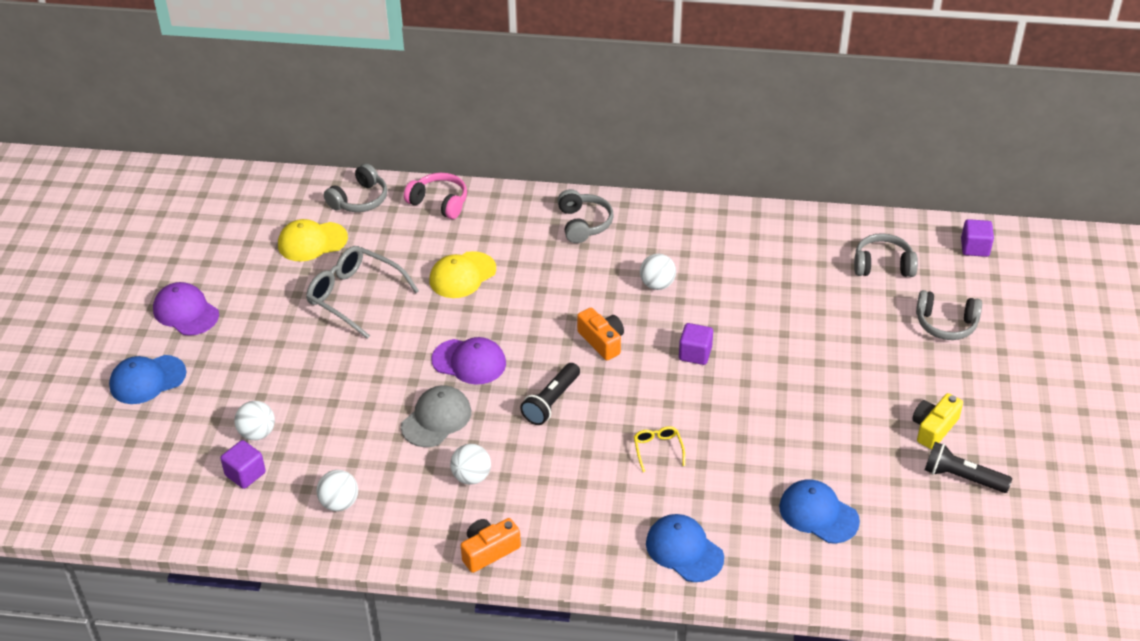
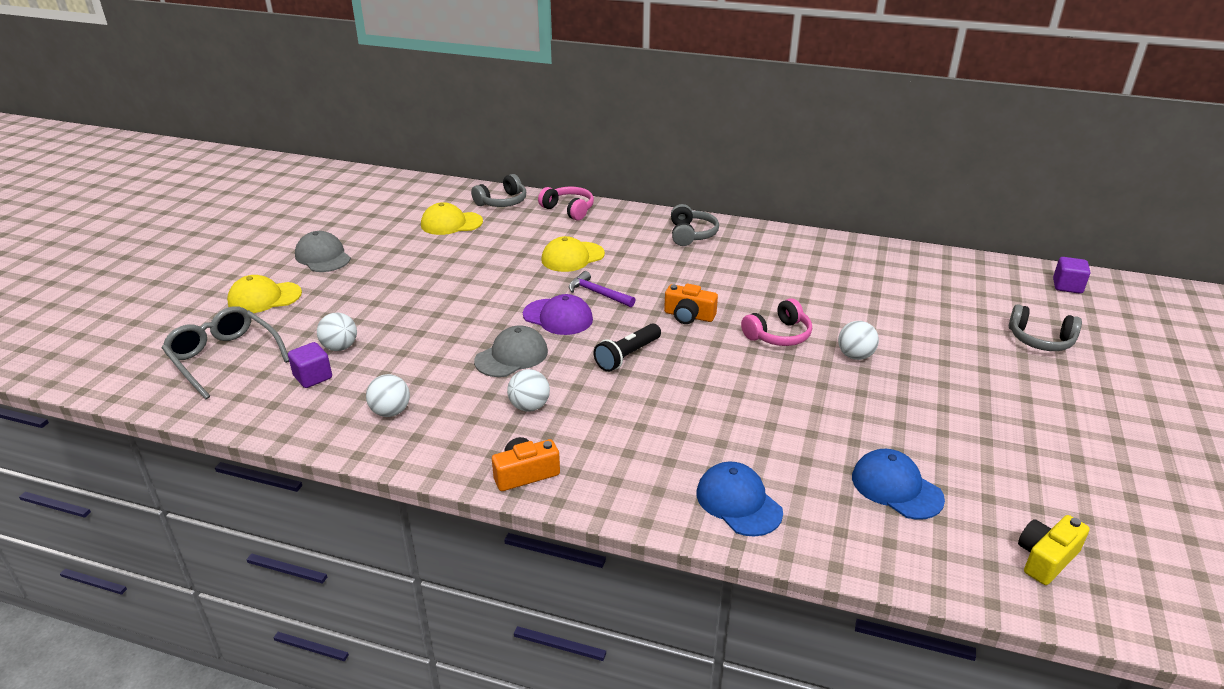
camera: 10 degrees right, 10 degrees down
blue cap [109,355,186,404] -> yellow cap [227,275,302,313]
purple cap [153,282,219,336] -> grey cap [295,231,351,272]
grey glasses [306,246,419,339] -> grey glasses moved to [162,306,289,399]
orange camera [577,308,624,360] -> orange camera turned 135 degrees clockwise [664,284,718,324]
yellow glasses [634,426,685,472] -> none
white ball [640,254,676,290] -> white ball moved to [838,321,879,360]
purple cube [679,323,713,365] -> pink headphones [741,298,812,346]
grey headphones [854,233,918,277] -> none
yellow camera [912,393,963,449] -> yellow camera moved to [1018,515,1090,585]
black flashlight [925,442,1012,493] -> none
none -> purple hammer [569,271,635,307]

